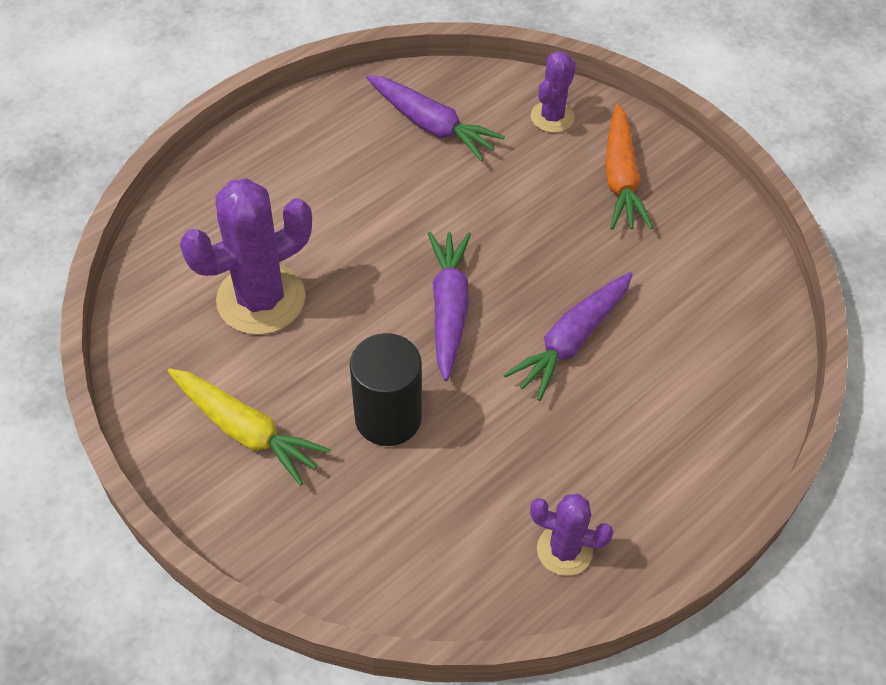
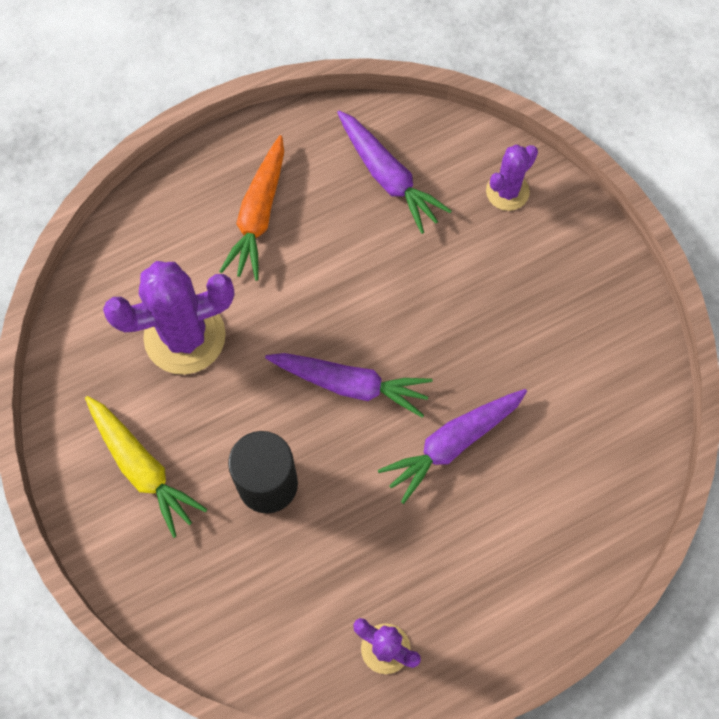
camera: 15 degrees right, 15 degrees up
purple carrot [428,232,471,381] -> purple carrot turned 90 degrees clockwise [265,353,433,418]
orange carrot [605,103,653,230] -> orange carrot moved to [219,135,284,281]

